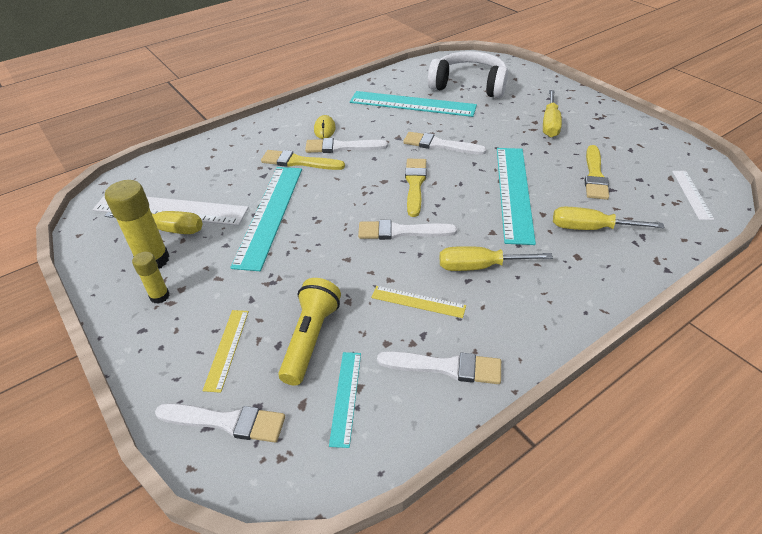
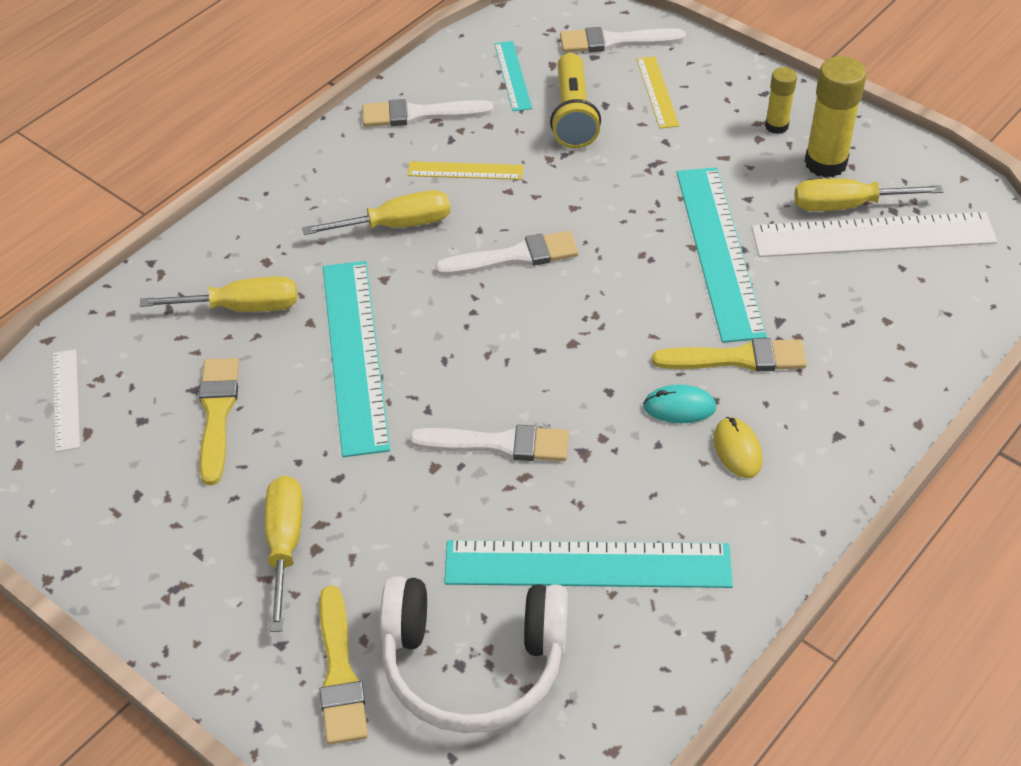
camera: 165 degrees right, 5 degrees up
white brush [305,138,388,153] -> turquoise mouse [643,384,716,423]
yellow brush [405,159,427,217] -> yellow brush moved to [319,586,368,745]

